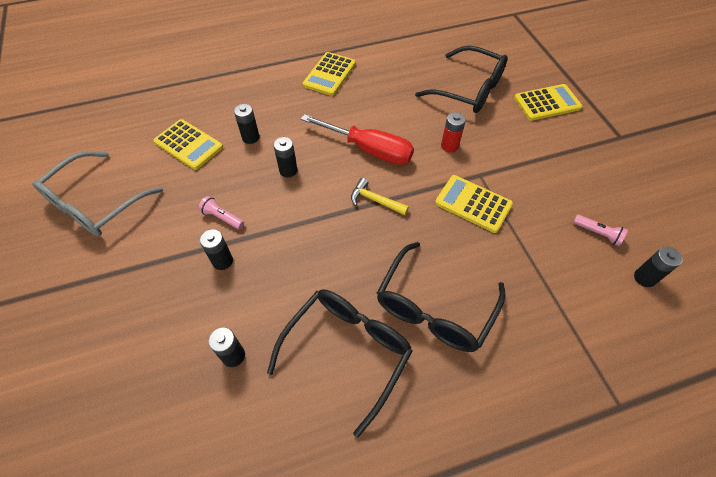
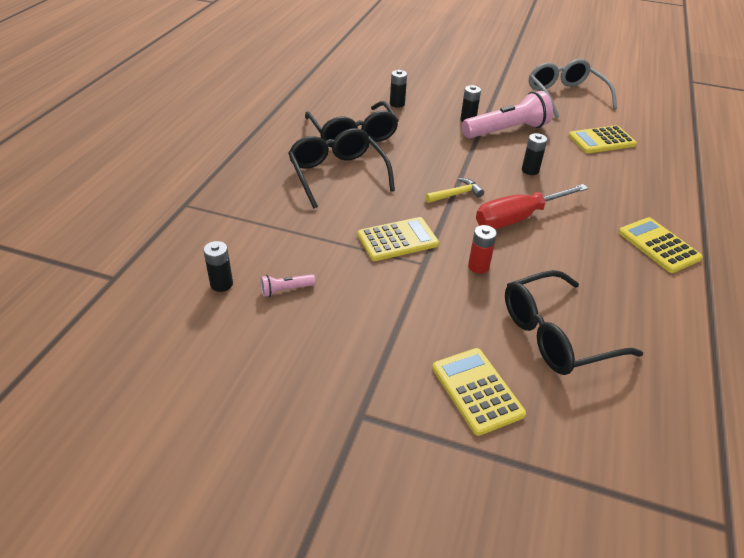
camera: 125 degrees right, 15 degrees down
pink flashlight [198,196,244,229] -> pink flashlight [462,91,553,138], size x2.31
black battery [234,104,259,144] -> none
yellow calculator [514,84,582,121] -> yellow calculator turned 135 degrees clockwise [432,348,526,436]

